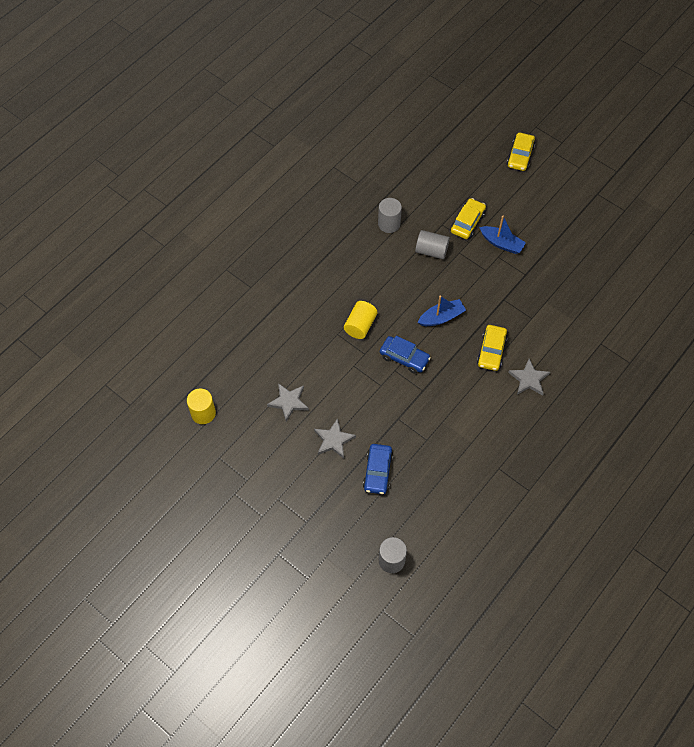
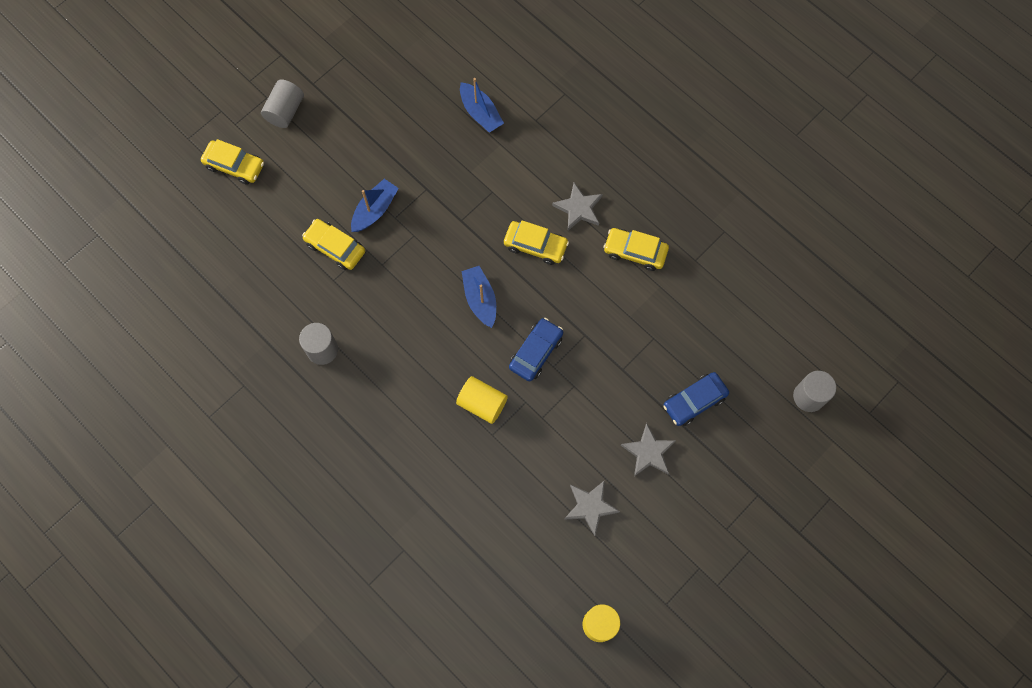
camera: 85 degrees left, 10 degrees up
blue car [363,444,393,494] -> blue car turned 135 degrees clockwise [663,372,729,426]
grey cylinder [415,230,450,259] -> grey cylinder moved to [261,79,304,128]
none -> blue boat [460,78,504,133]
none -> yellow car [603,228,669,271]

